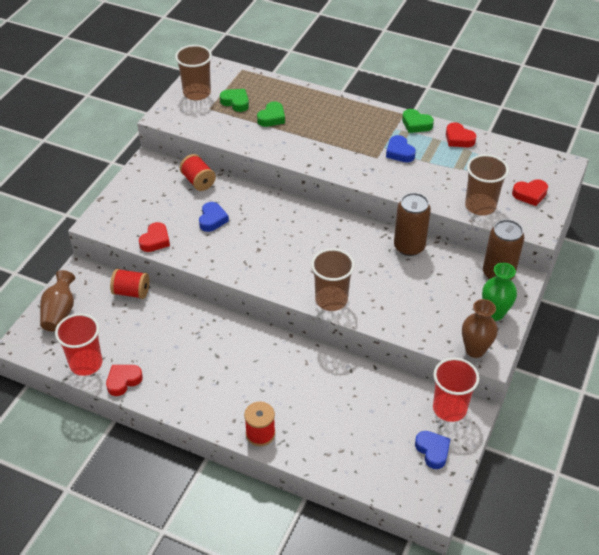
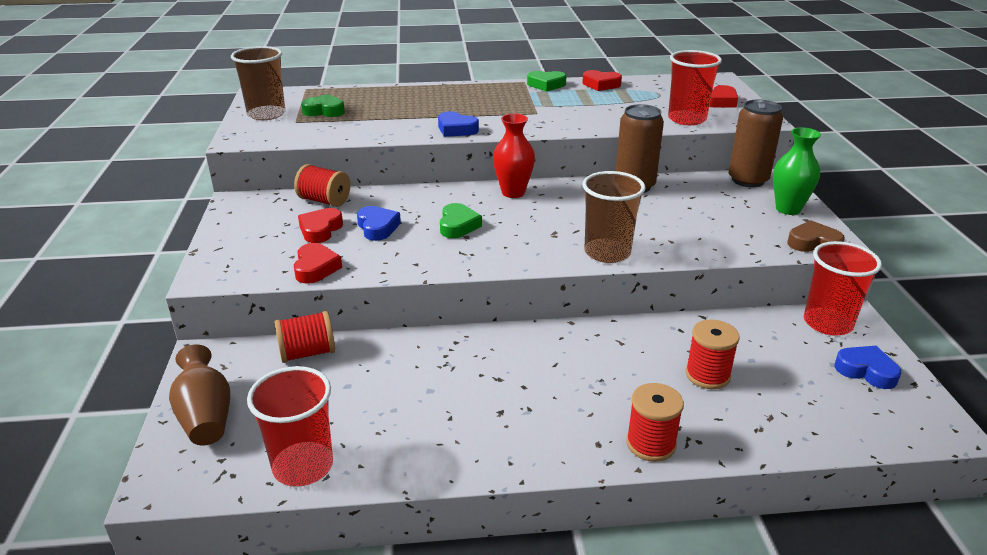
camera: 30 degrees left, 15 degrees down
red heart [106,365,143,396] -> red heart moved to [298,208,343,243]
green heart [257,102,285,127] -> green heart moved to [440,203,482,238]
blue heart [386,135,416,162] -> blue heart moved to [438,111,479,137]
brown vase [462,299,498,358] -> brown heart [787,220,845,252]
brown cup [465,154,509,216] -> red cup [668,50,722,125]
none -> red vase [493,114,535,198]
none -> red spool [686,320,740,389]

